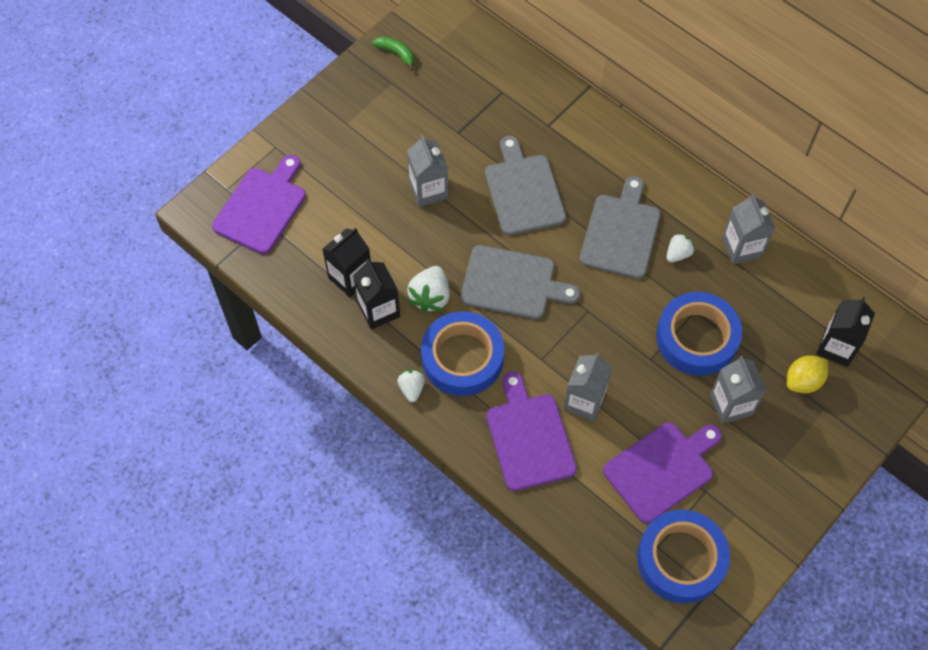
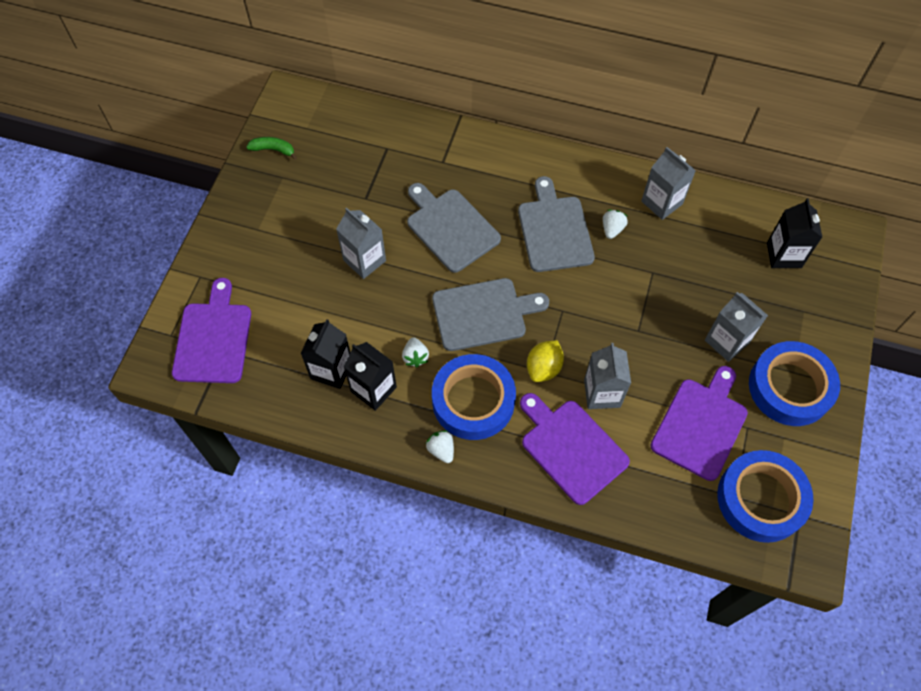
camera: 25 degrees left, 0 degrees up
white strawberry [407,266,450,313] -> white strawberry [402,337,429,368], size x0.62
blue tape [656,292,742,376] -> blue tape moved to [749,341,840,426]
yellow lemon [787,355,828,394] -> yellow lemon moved to [527,340,564,382]

